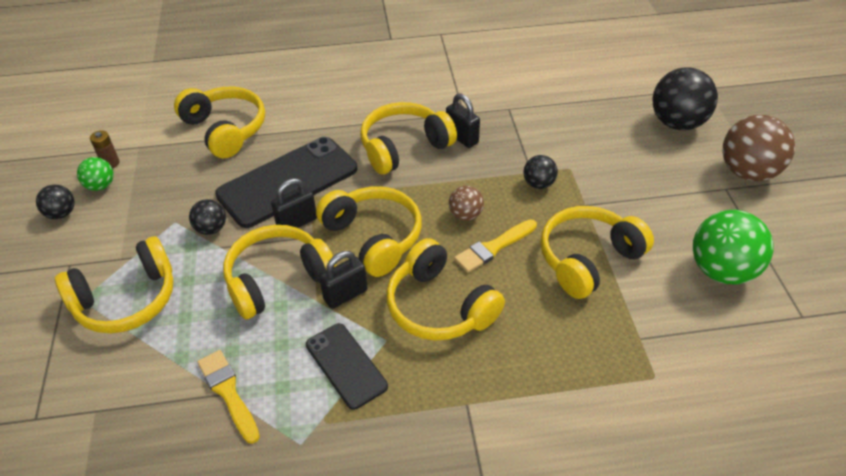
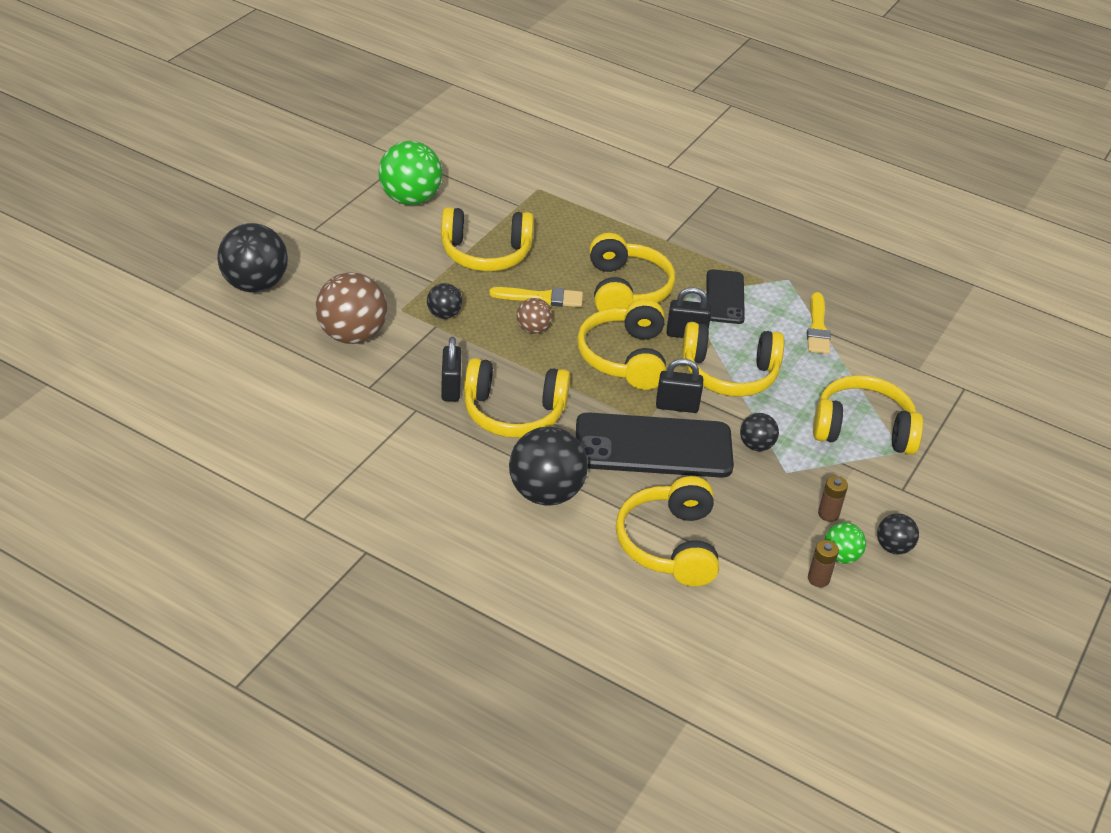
camera: 145 degrees left, 5 degrees down
brown ball [723,115,795,181] -> brown ball moved to [316,272,387,344]
none -> black ball [509,426,588,506]
none -> brown battery [818,476,848,522]

